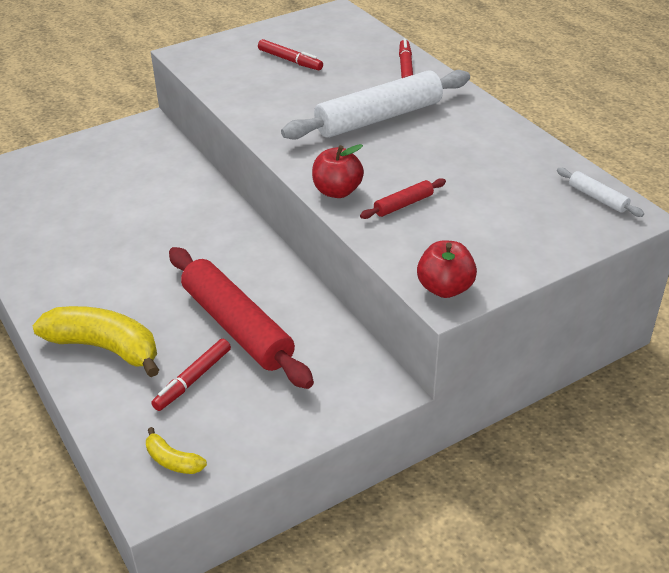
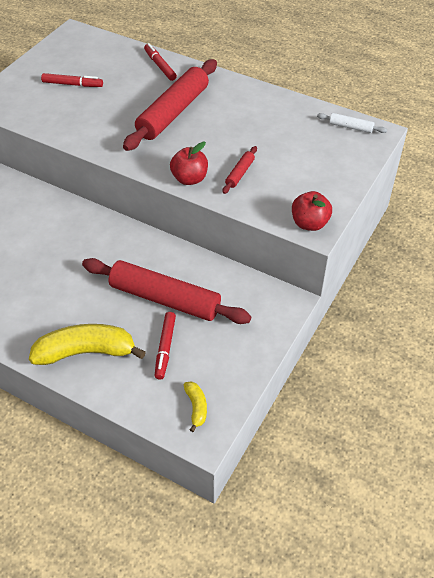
camera: 30 degrees left, 10 degrees up
yellow banana [146,427,207,474] -> yellow banana turned 105 degrees counterclockwise [184,381,207,432]
white rolling pin [281,70,470,140] -> red rolling pin [123,59,217,151]

